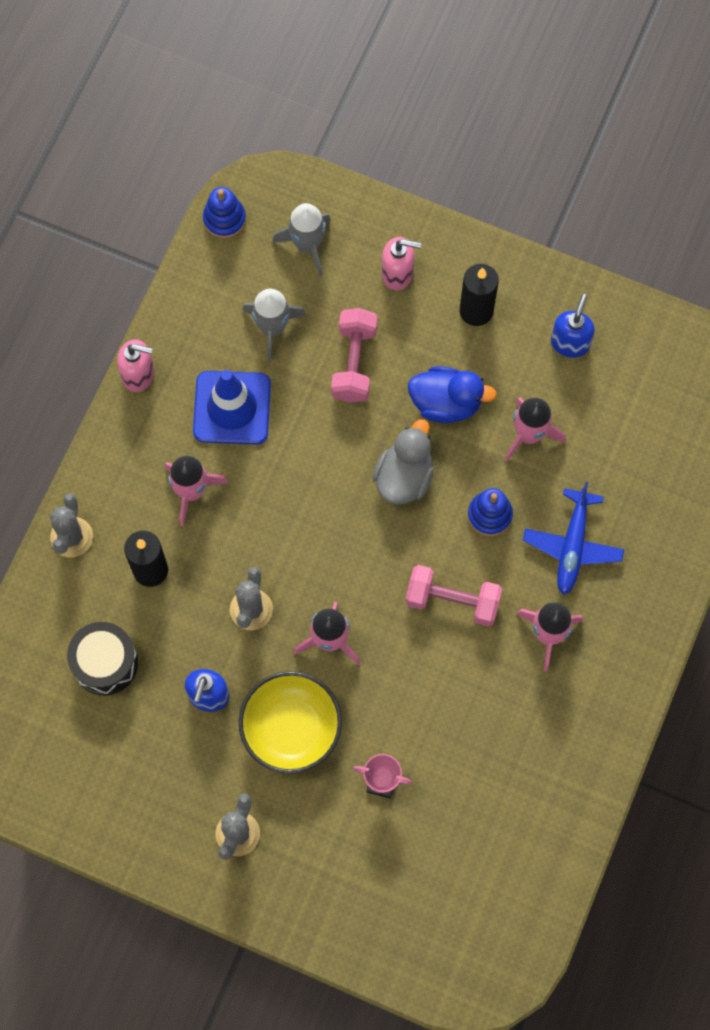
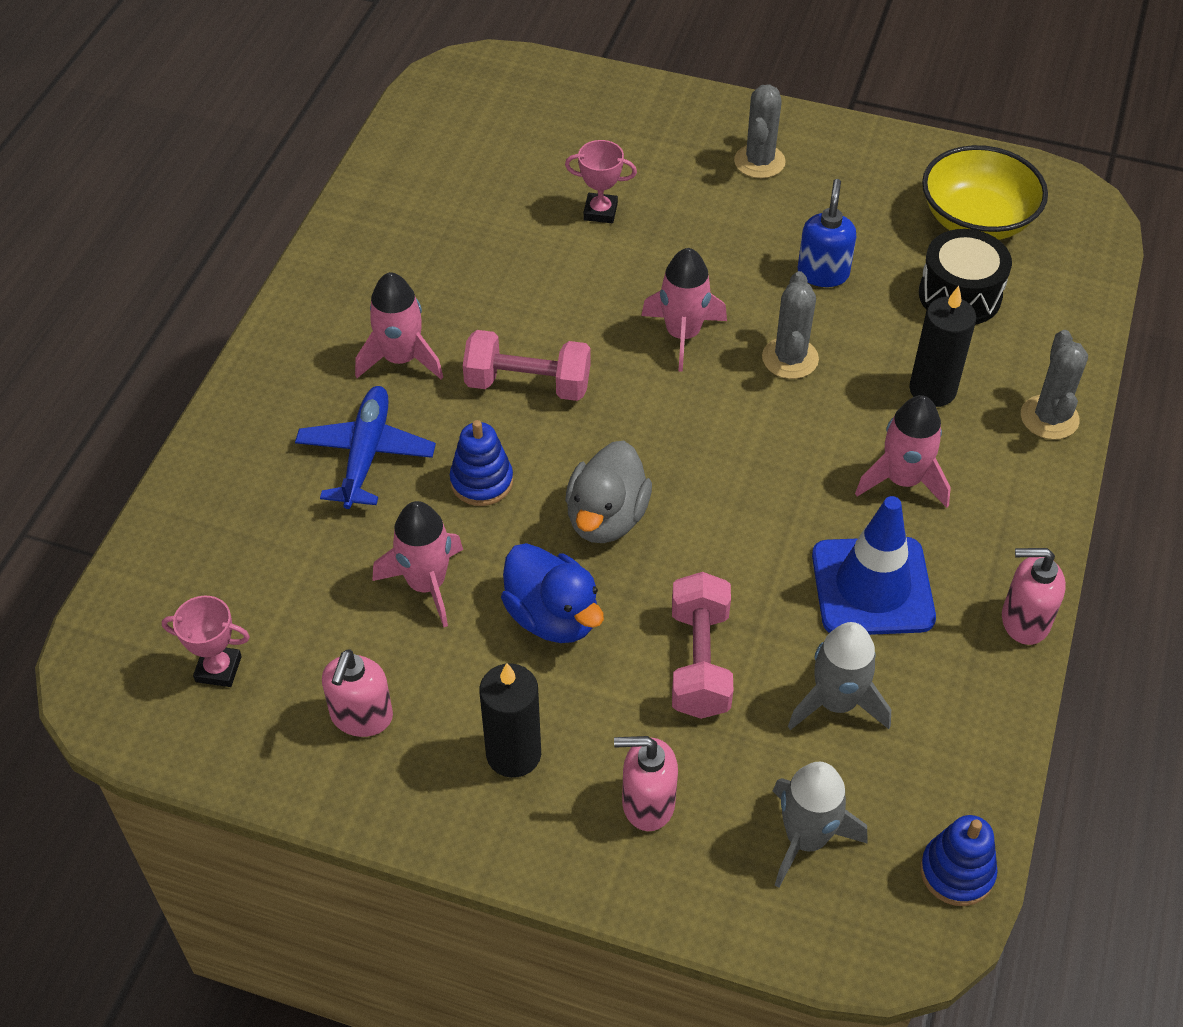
camera: 175 degrees right, 20 degrees down
yellow bowl [239,671,342,774] -> yellow bowl moved to [922,145,1048,240]
blue duck [408,366,497,423] -> blue duck turned 135 degrees counterclockwise [501,543,604,643]
blue soap dispenser [551,294,595,358] -> pink soap dispenser [322,649,393,737]
none -> pink trophy [162,596,250,687]

